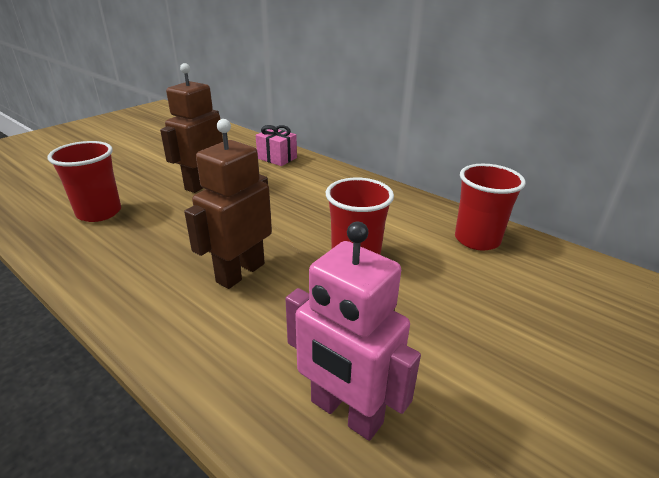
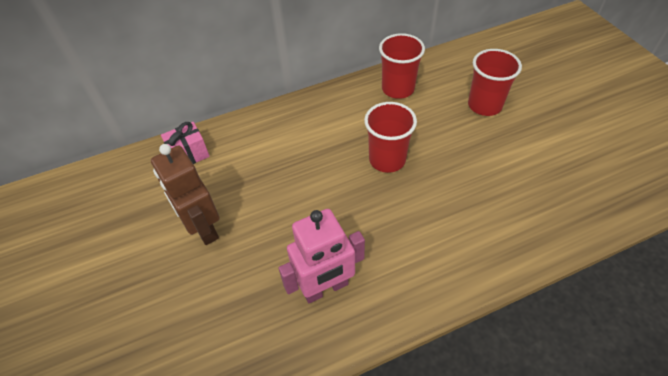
camera: 60 degrees left, 20 degrees up
red cup [47,141,121,222] -> red cup moved to [468,49,522,116]
brown robot [184,119,272,289] -> none
pink robot [285,222,421,441] -> pink robot moved to [279,209,365,303]

